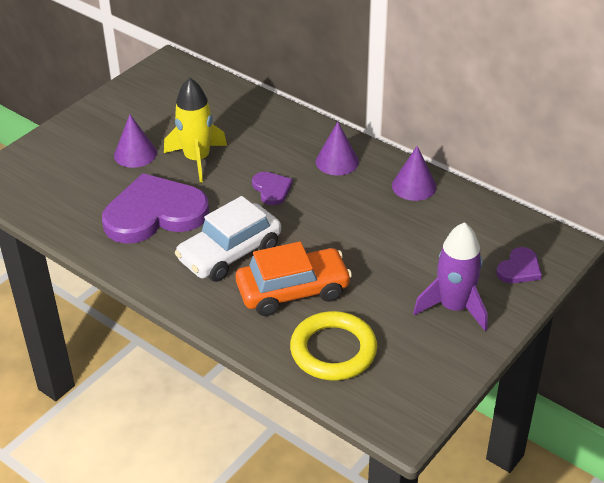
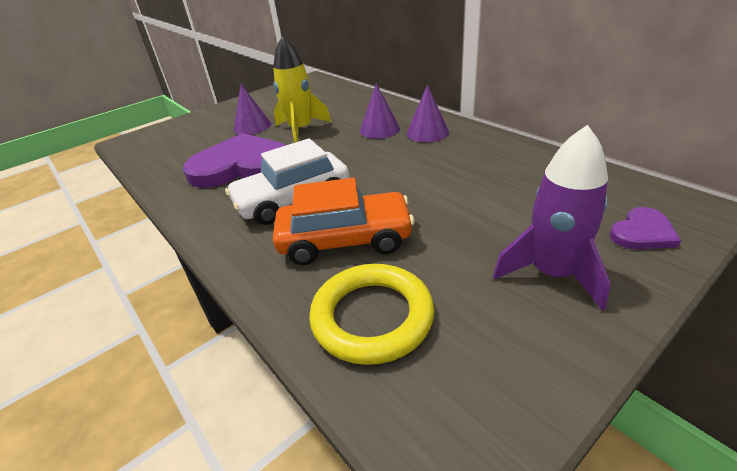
camera: 15 degrees right, 5 degrees down
purple heart [252,172,293,205] -> none
purple cone [392,146,437,201] -> purple cone moved to [360,83,400,139]

